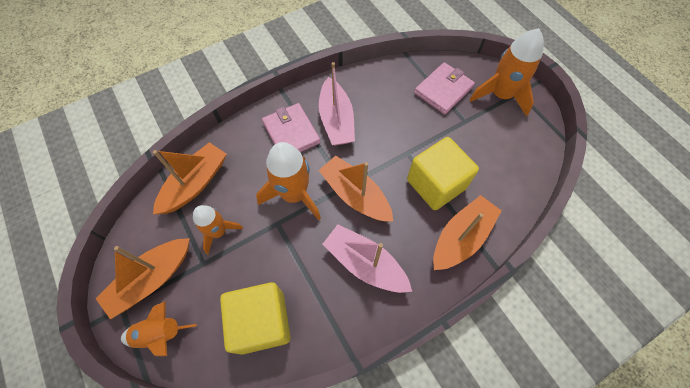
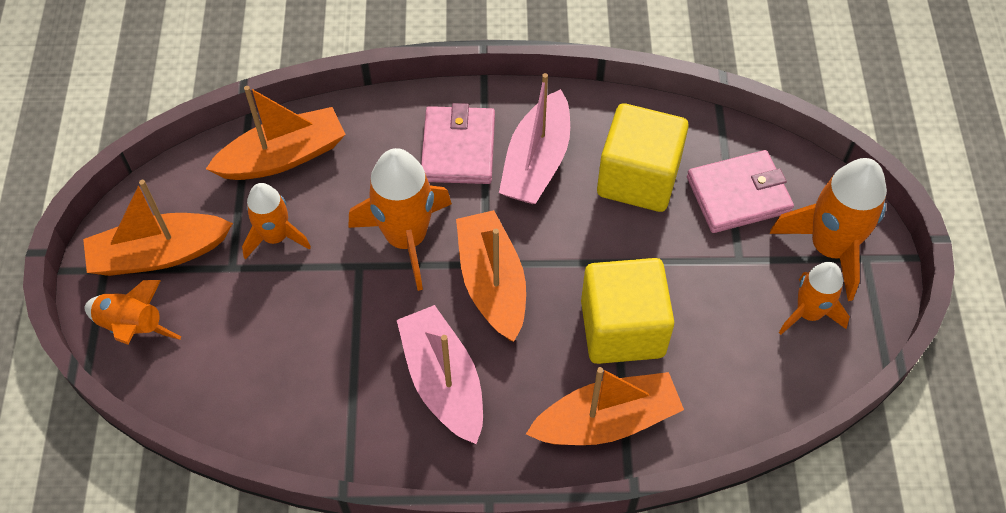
camera: 30 degrees right, 5 degrees down
yellow cube [220,282,291,355] -> yellow cube moved to [597,103,689,212]
none -> orange rocket [779,262,850,335]

